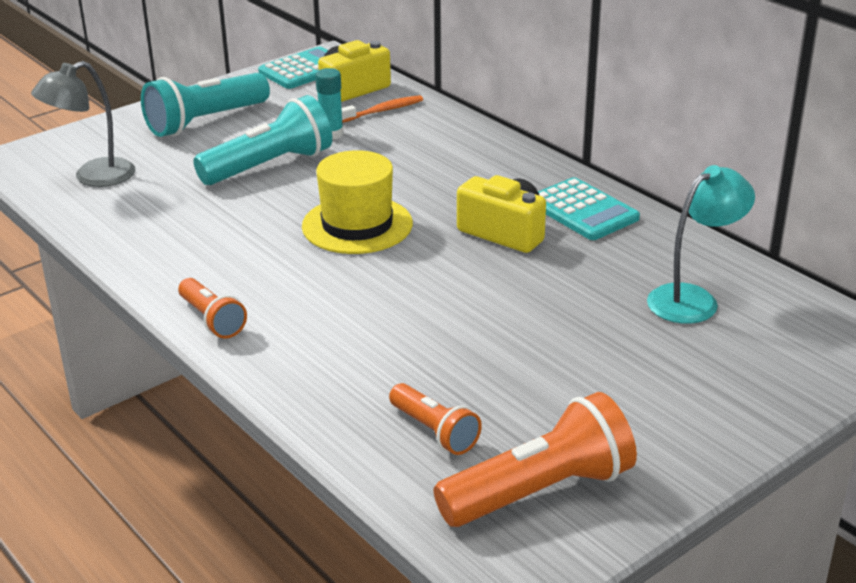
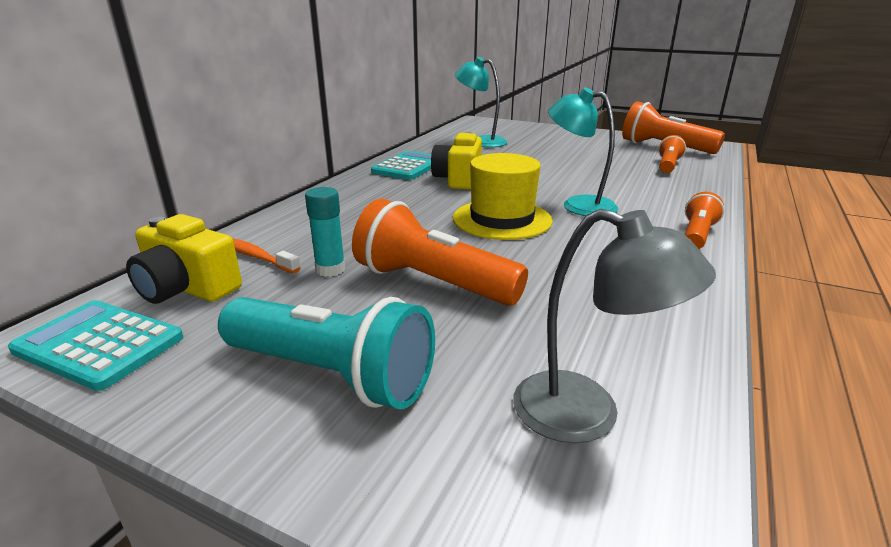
camera: 115 degrees left, 5 degrees down
turquoise flashlight [193,95,332,185] -> orange flashlight [352,199,528,306]
none -> turquoise lamp [548,88,618,216]

